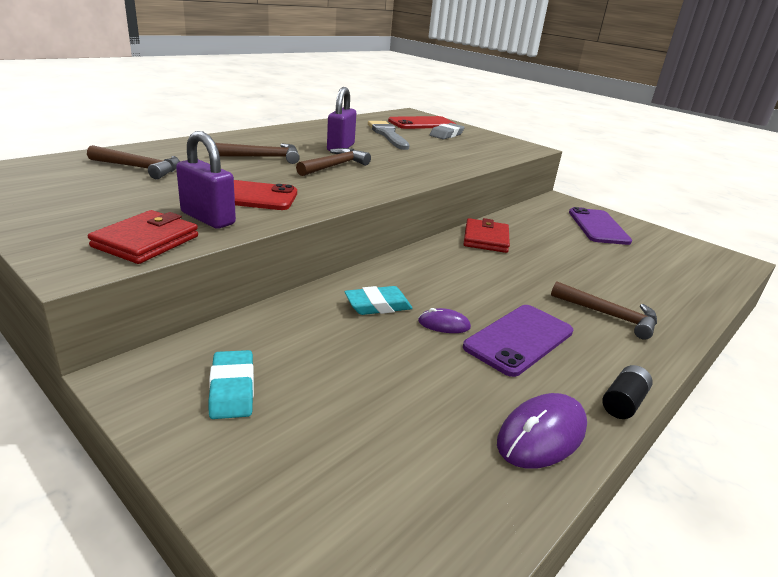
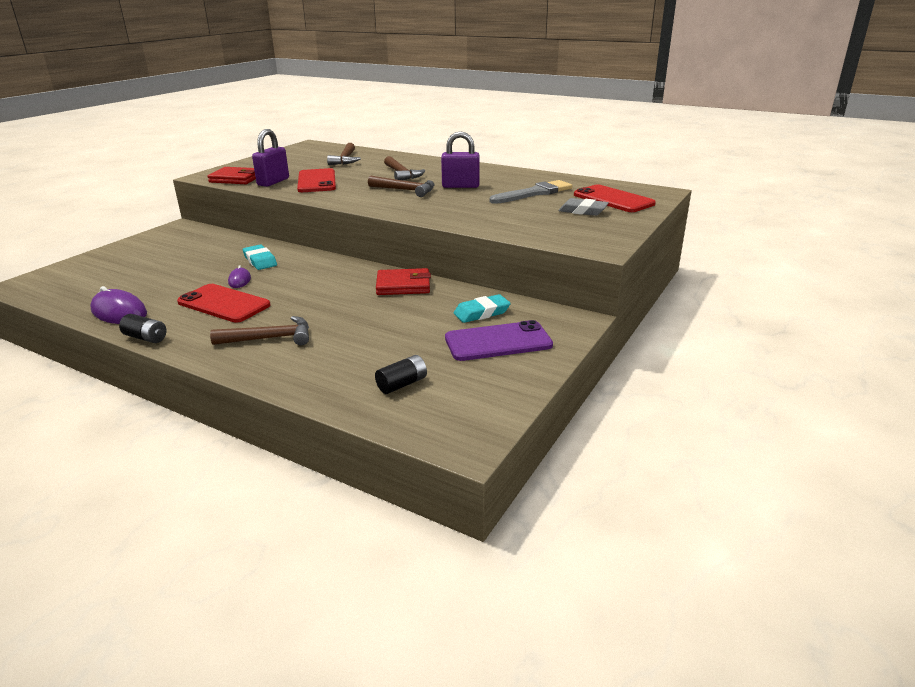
camera: 80 degrees right, 0 degrees up
turquoise eraser [209,350,254,419] -> turquoise eraser moved to [454,294,511,323]
purple phone [463,305,573,377] -> red phone [177,284,270,323]
brown hammer [551,281,657,340] -> brown hammer turned 120 degrees counterclockwise [210,316,309,346]
none -> black battery [375,355,427,394]

